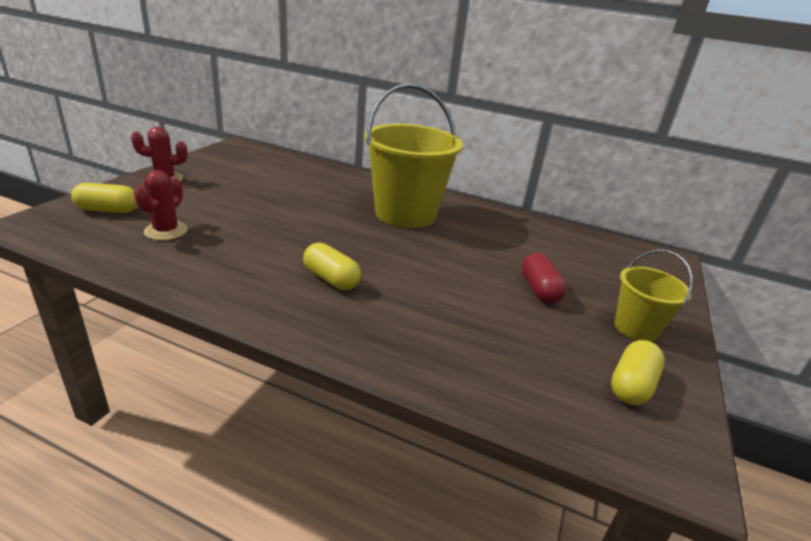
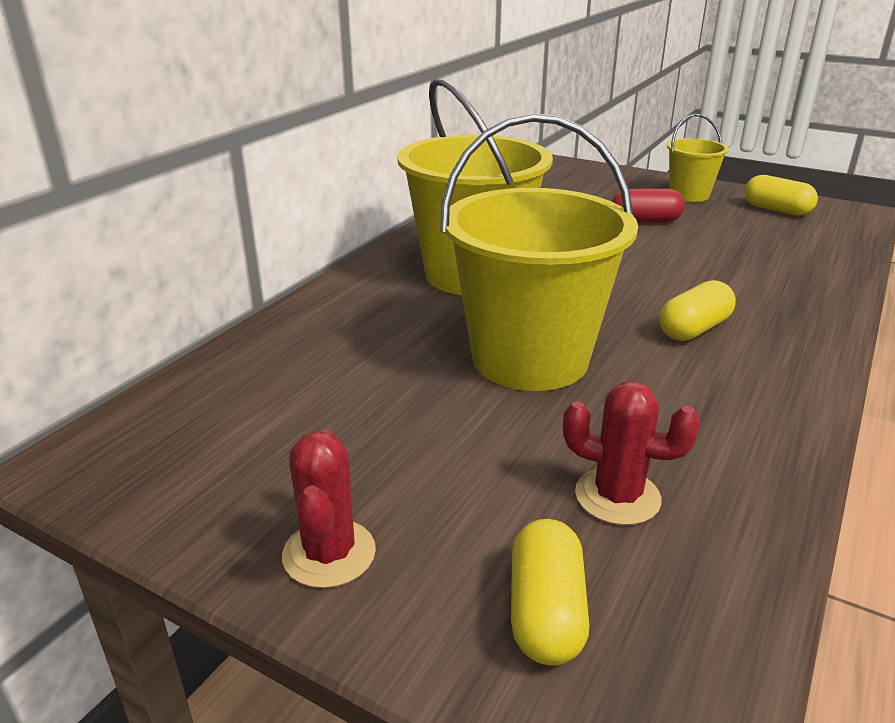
camera: 80 degrees left, 0 degrees up
none -> yellow bucket [441,113,638,391]

